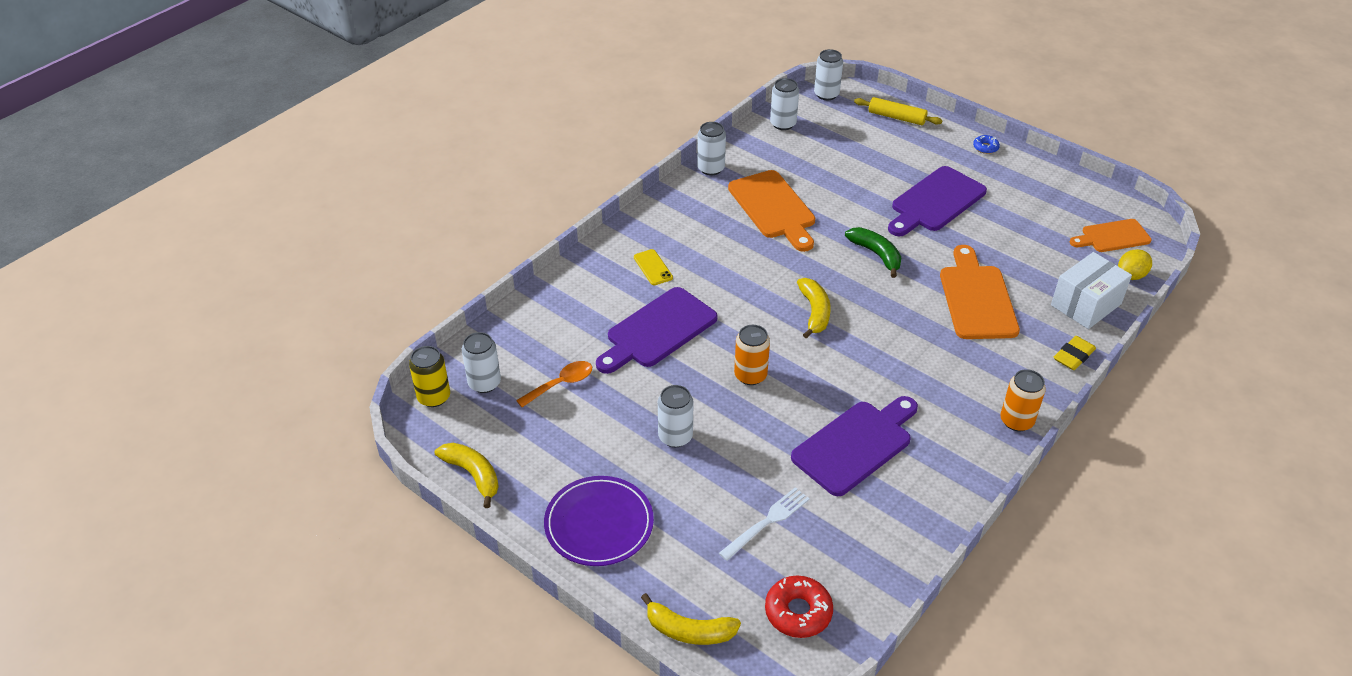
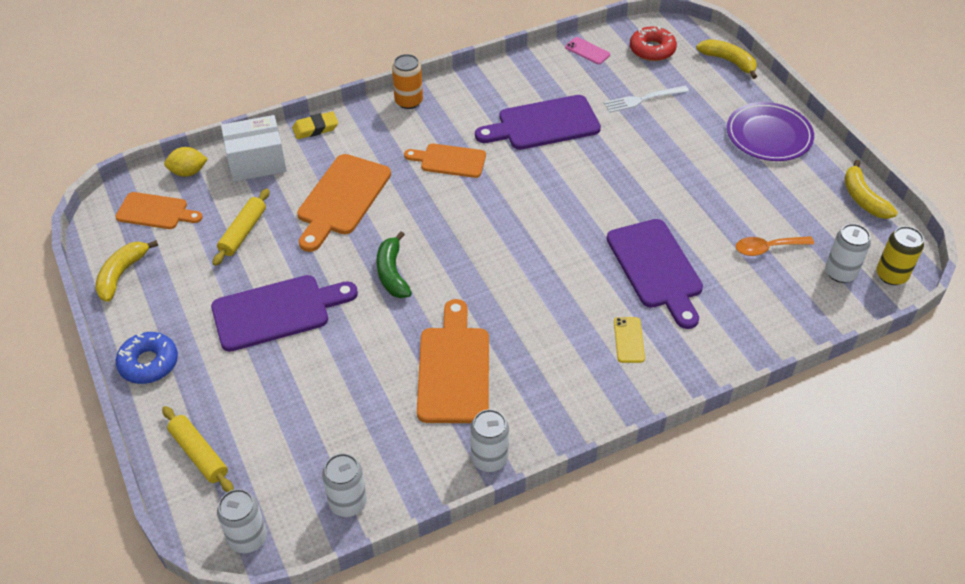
camera: 155 degrees left, 5 degrees up
purple cutting board [596,287,717,374] -> purple cutting board turned 90 degrees clockwise [606,219,703,329]
white can [658,385,694,447] -> none
orange can [734,325,770,385] -> none
yellow banana [797,278,831,339] -> yellow banana moved to [95,240,158,302]
blue donut [973,135,1000,154] -> blue donut [116,332,178,384], size x1.82
none -> yellow rolling pin [212,189,269,266]
none -> orange cutting board [404,144,486,178]
none -> pink phone [565,37,610,64]

